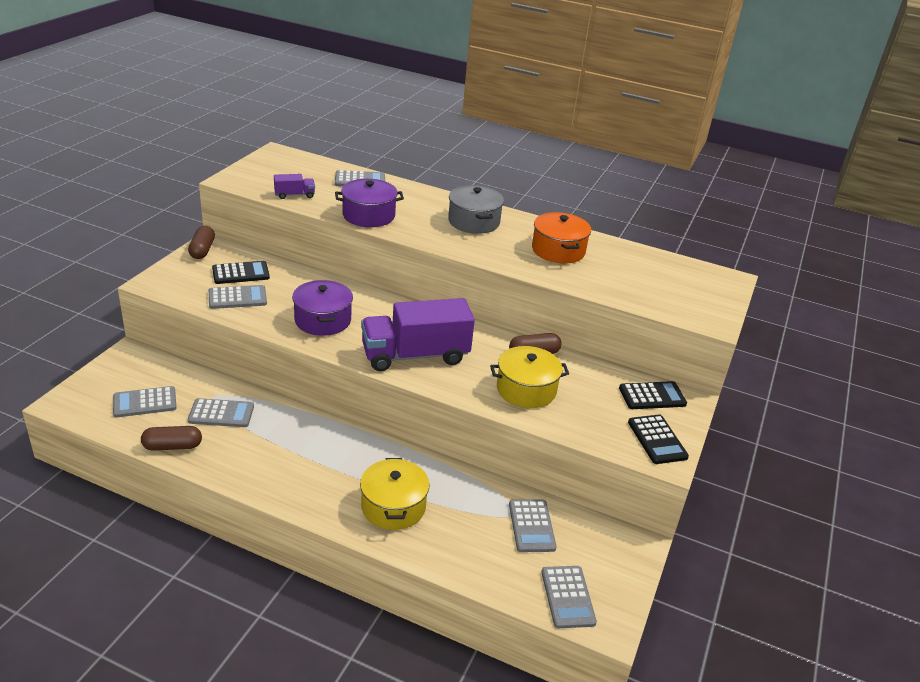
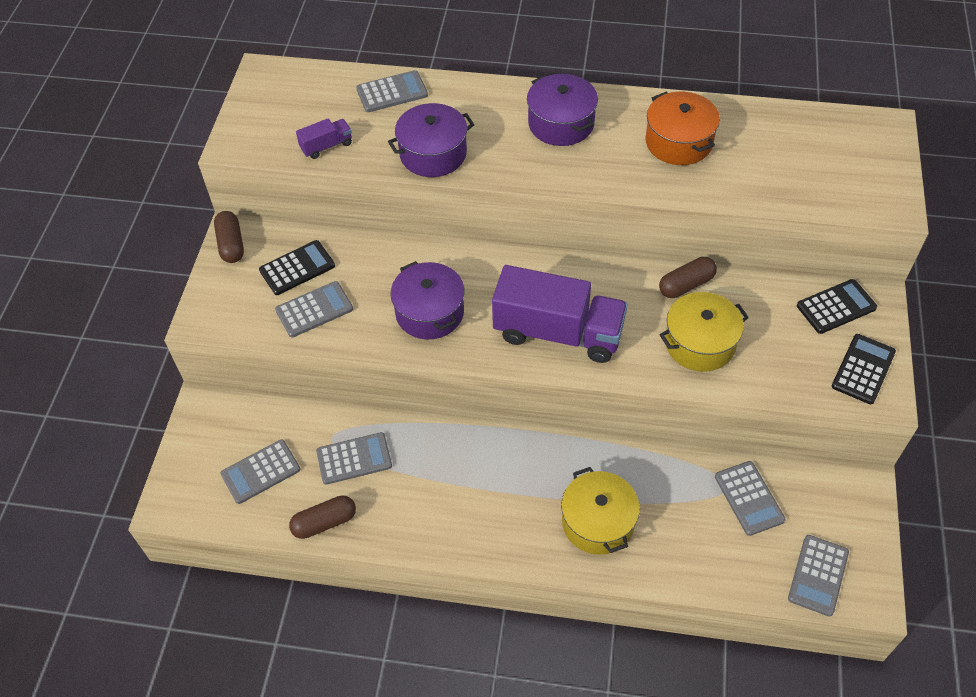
camera: 10 degrees left, 20 degrees up
purple truck [361,298,475,371] -> purple truck turned 135 degrees counterclockwise [492,265,628,363]
grey pot [448,185,504,234] -> purple pot [527,74,598,146]
grey calculator [541,566,597,628] -> grey calculator turned 45 degrees clockwise [788,535,849,617]
black calculator [628,414,689,464] -> black calculator turned 120 degrees counterclockwise [832,334,896,404]

